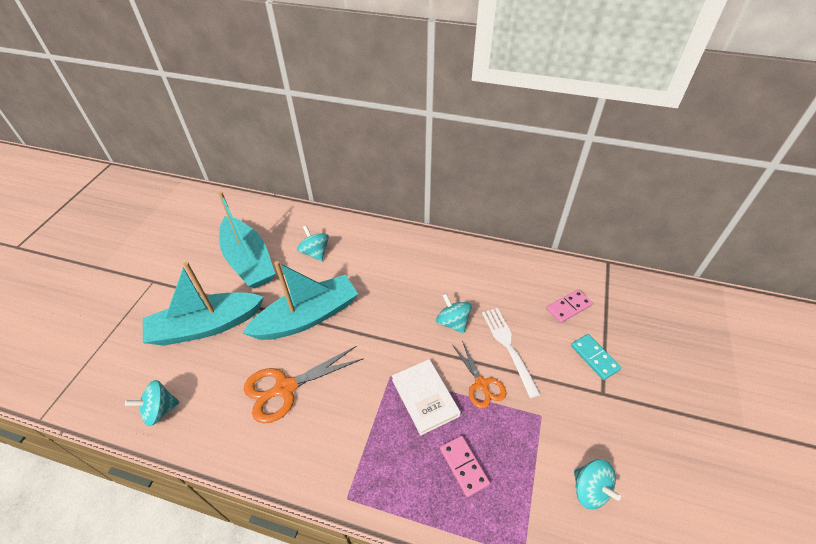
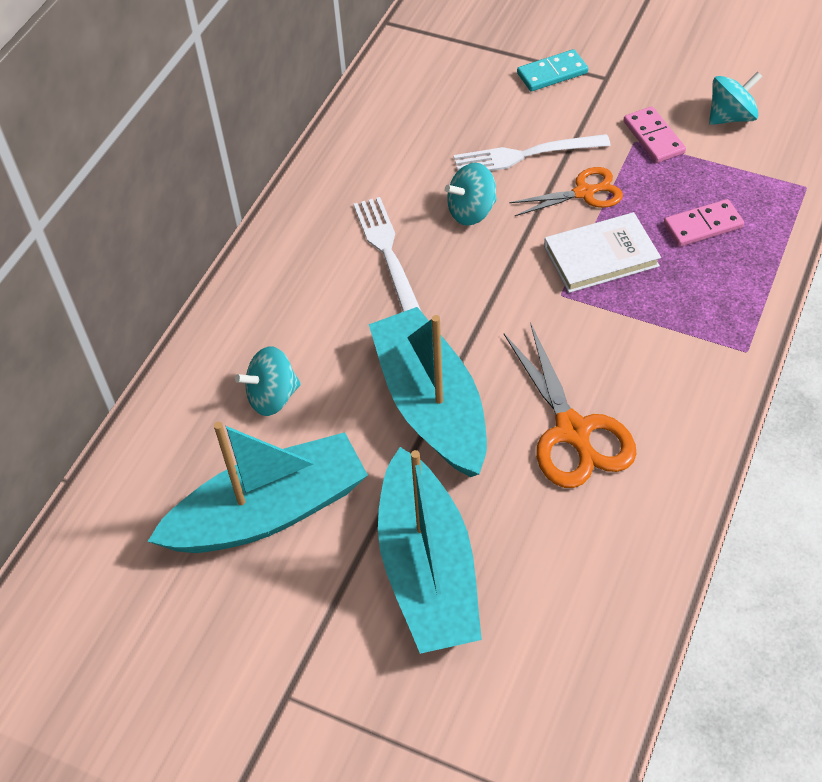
camera: 80 degrees left, 5 degrees up
turquoise spinning top [125,380,180,426] -> none
pink domino [546,289,593,323] -> pink domino moved to [623,106,686,163]
none -> white fork [353,197,422,312]

